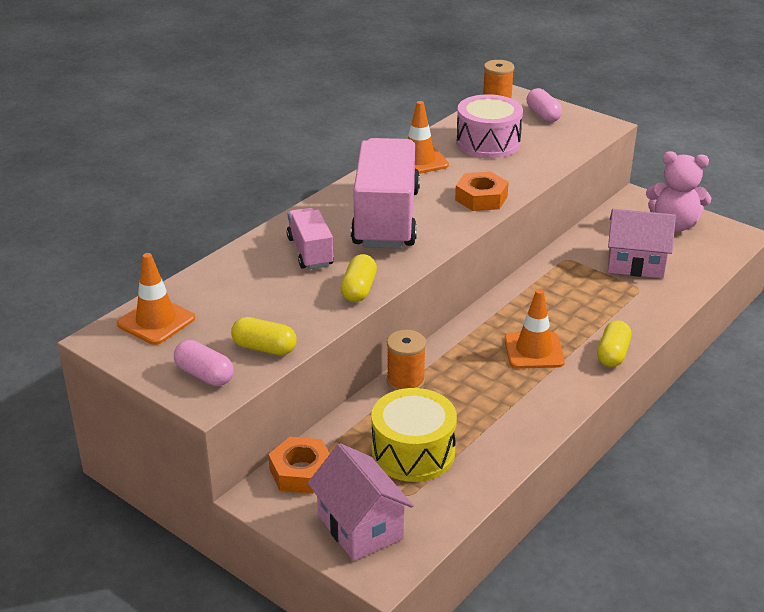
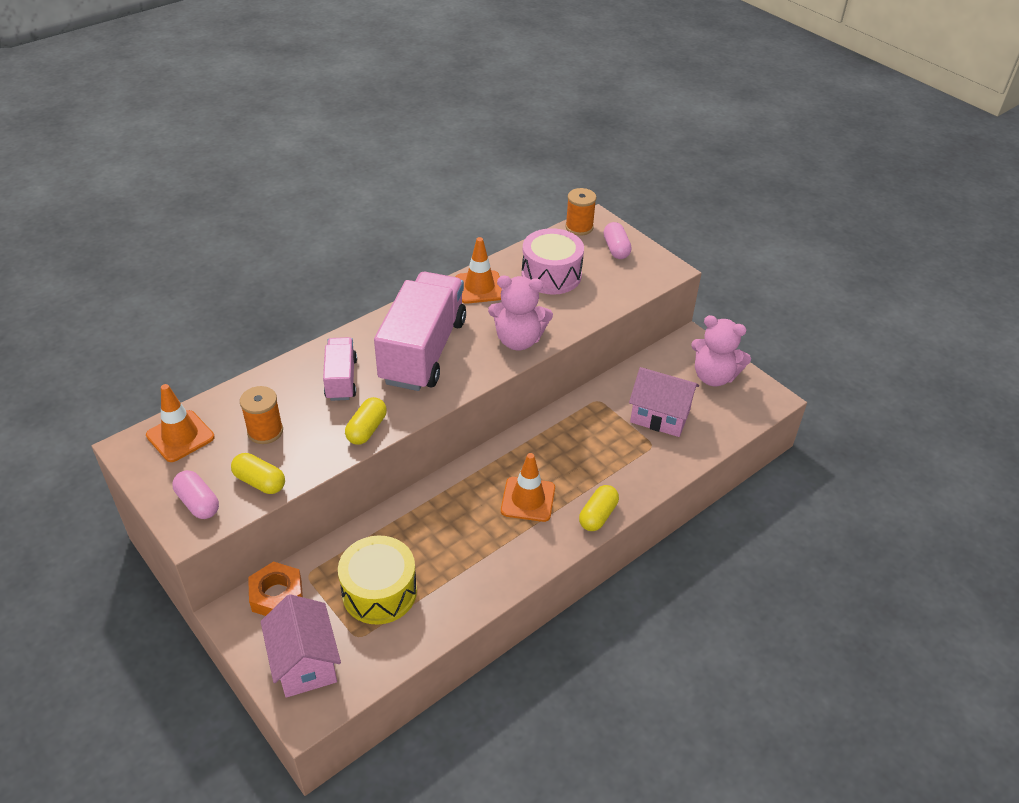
camera: 10 degrees right, 10 degrees up
orange spool [387,330,426,391] -> orange spool moved to [240,386,283,444]
orange nut [455,172,509,211] -> pink teddy bear [488,276,553,350]

